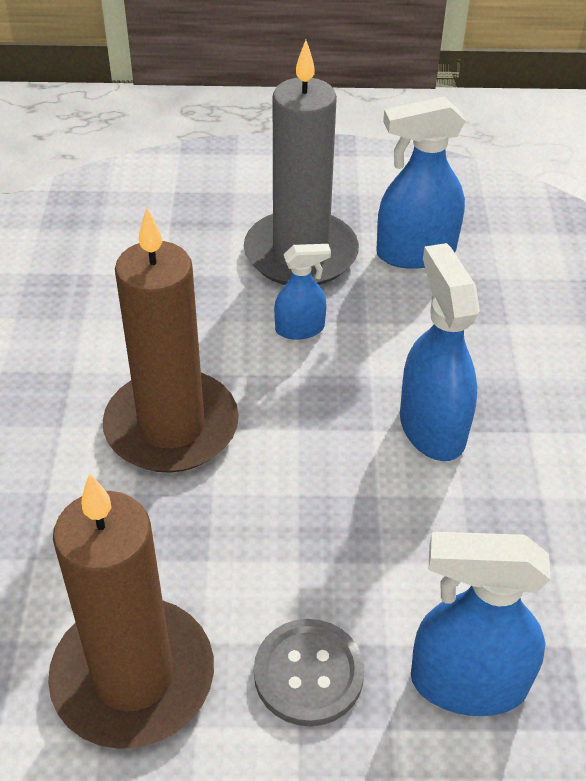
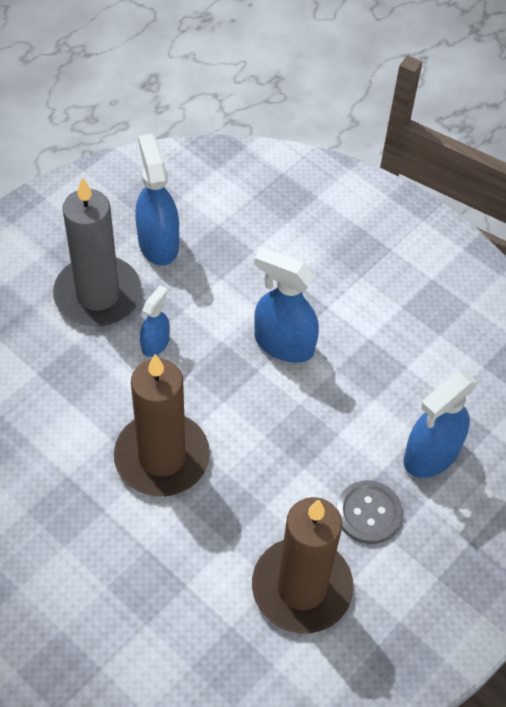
camera: 50 degrees left, 10 degrees up
blue spray bottle [376,97,465,269] -> blue spray bottle turned 135 degrees clockwise [135,134,179,266]

